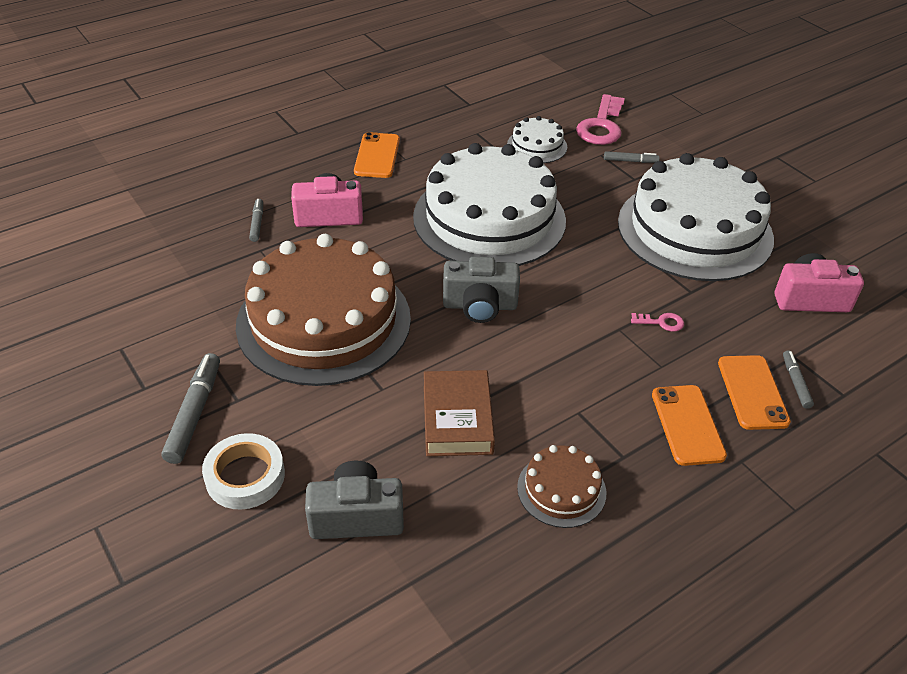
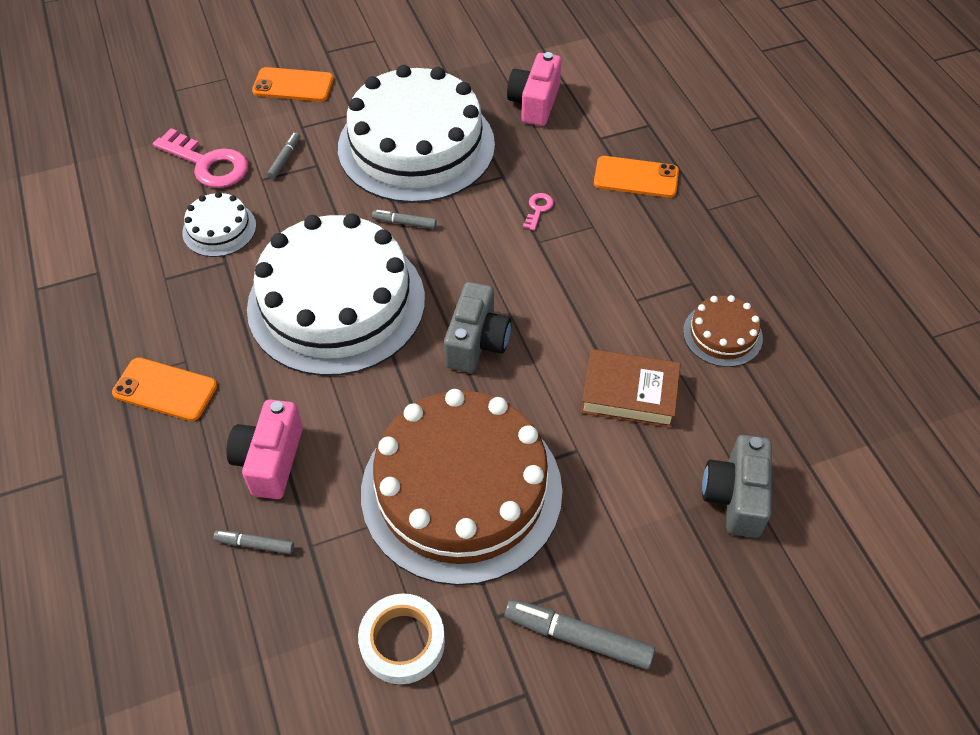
camera: 75 degrees left, 10 degrees up
white tape [202,433,285,509] -> white tape moved to [358,593,445,684]
orange phone [652,385,727,466] -> orange phone moved to [252,67,334,102]
grey marker [783,350,814,409] -> grey marker moved to [372,210,437,229]

